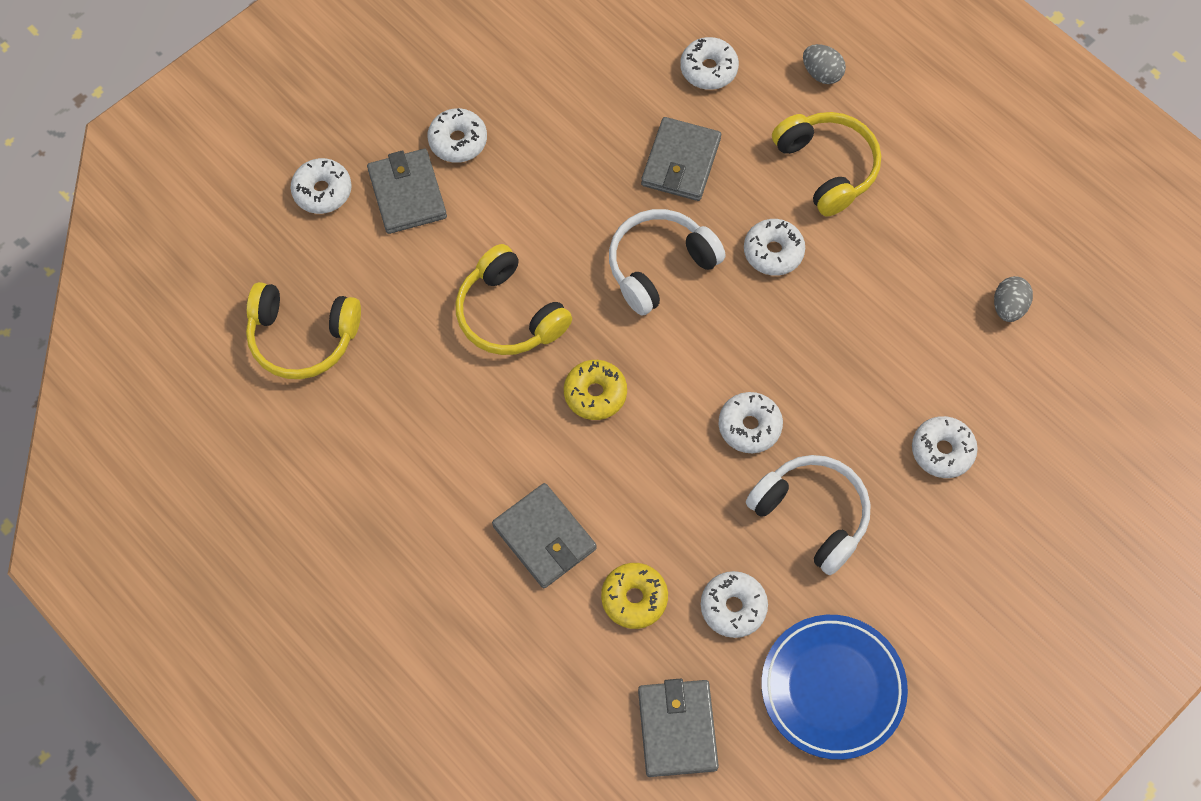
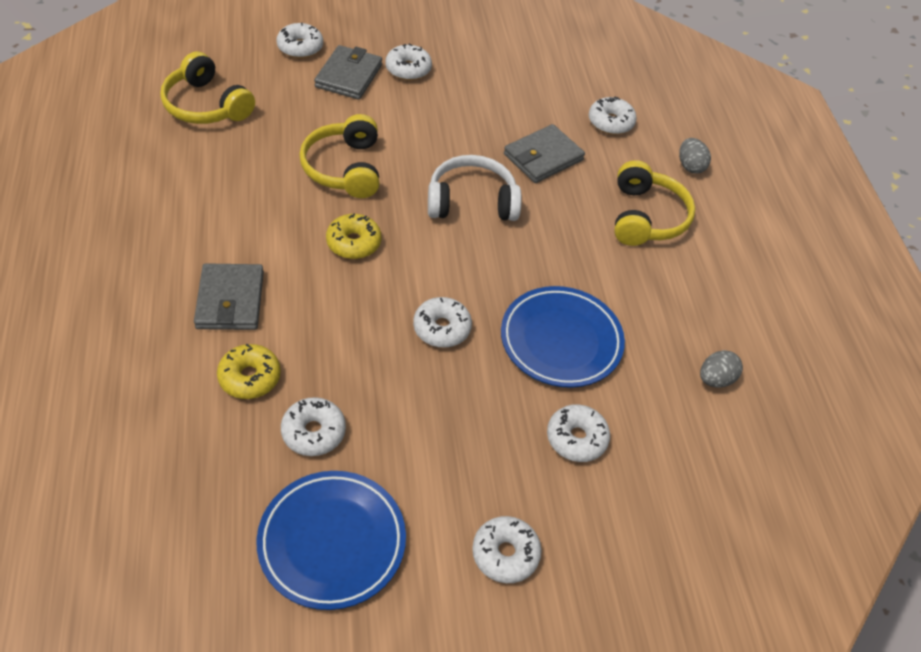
camera: 30 degrees right, 15 degrees down
grey wallet [638,679,719,777] -> none
white donut [744,219,805,276] -> white donut moved to [472,516,542,583]
white headphones [746,455,870,575] -> none
none -> blue plate [501,286,625,388]

